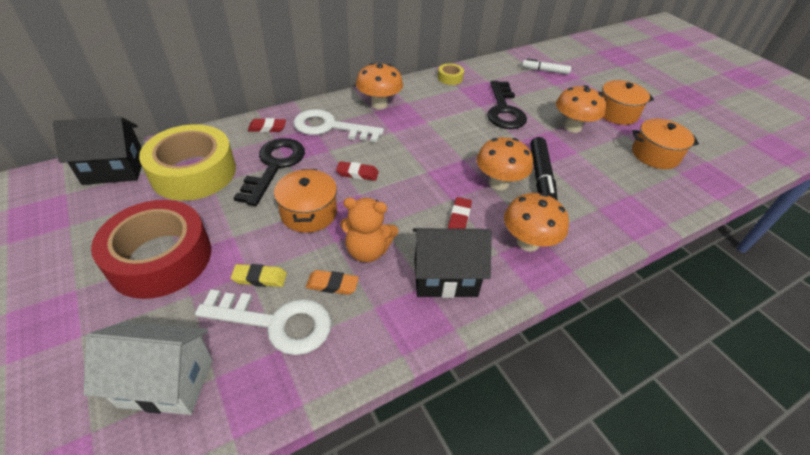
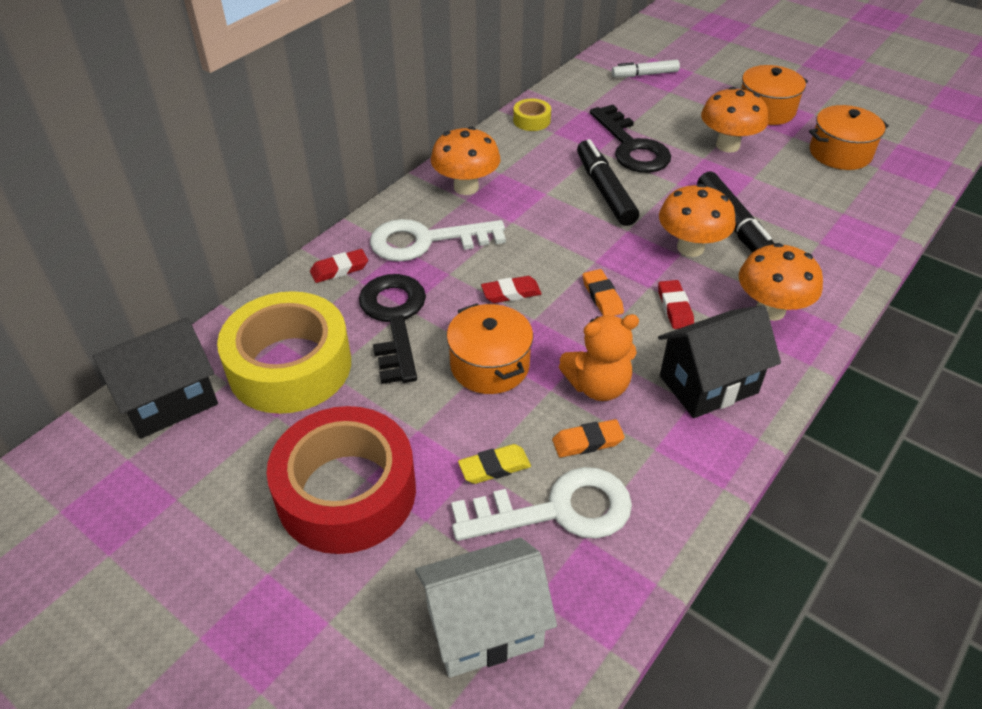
camera: 20 degrees left, 0 degrees up
none -> black marker [577,139,639,226]
none -> orange eraser [583,269,624,316]

